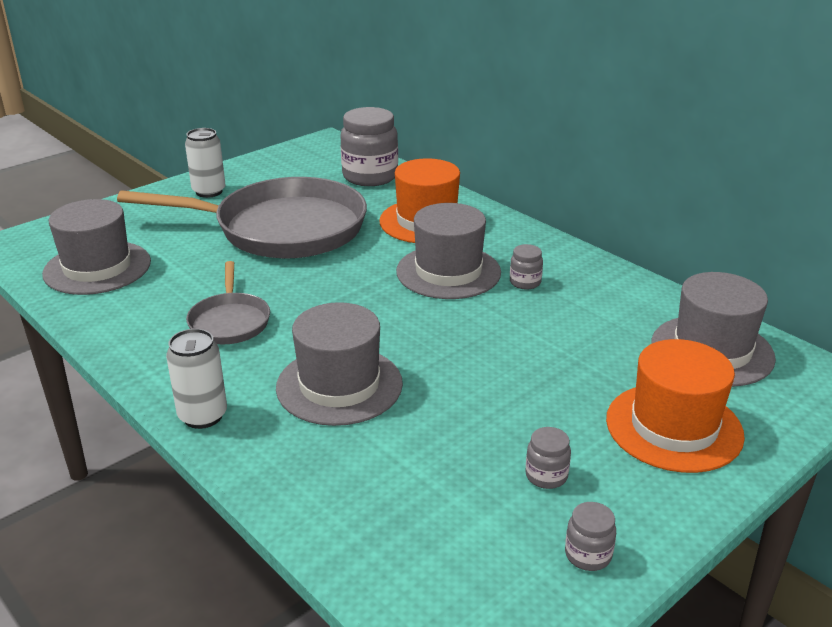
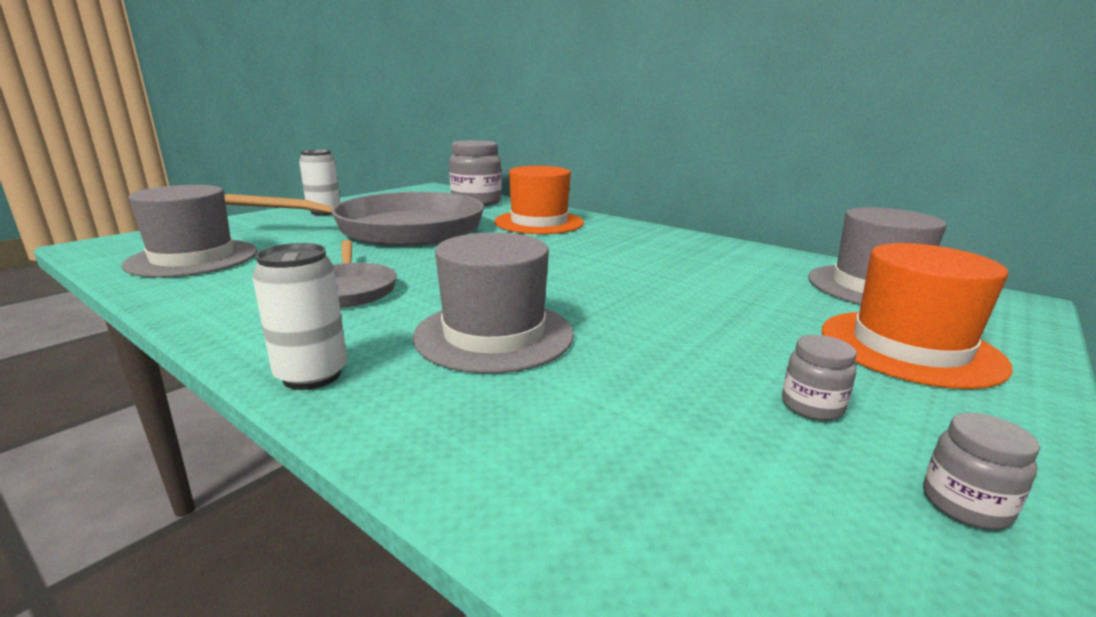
camera: 10 degrees left, 10 degrees down
grey hat [396,203,501,299] -> none
grey jar [510,244,543,290] -> none

